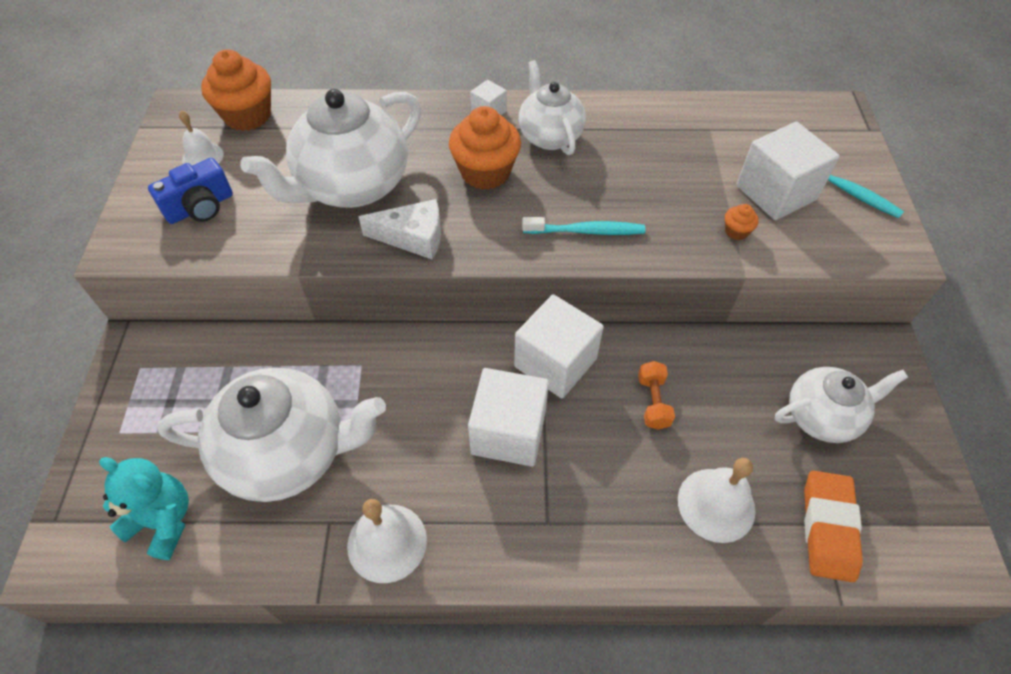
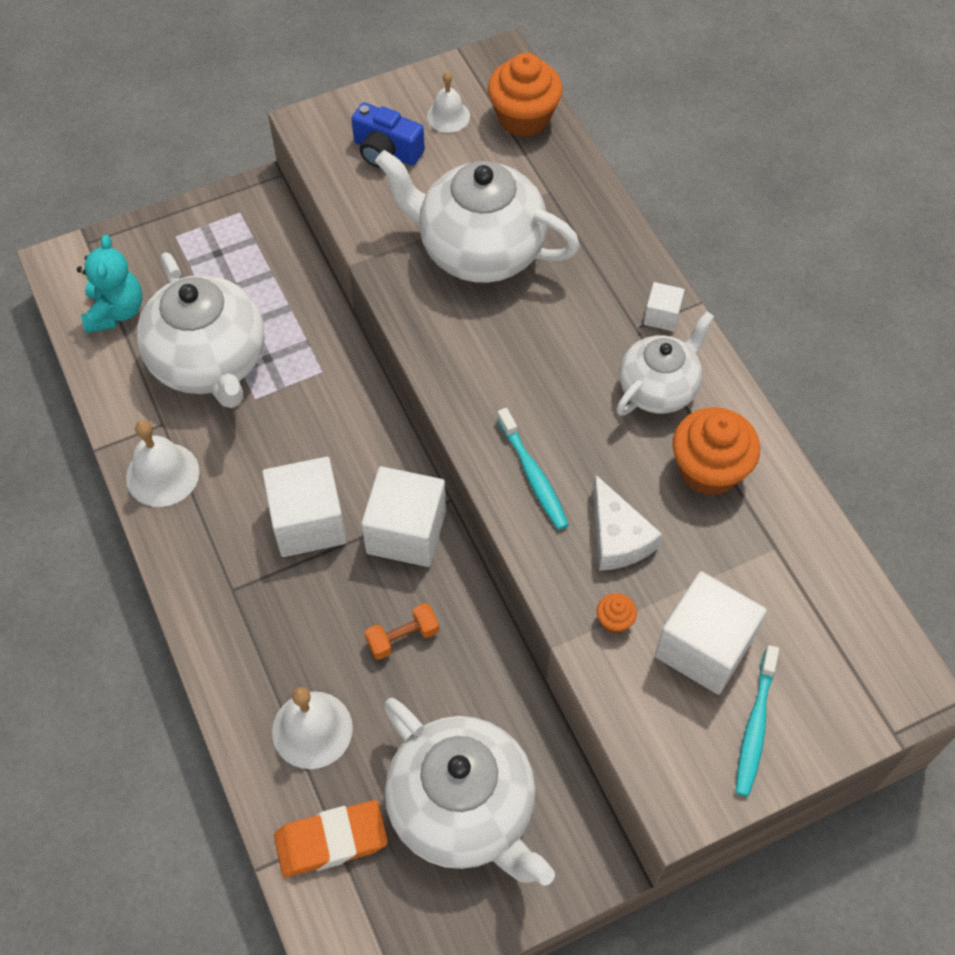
camera: 65 degrees right, 5 degrees up
white cheese [359,199,441,260] -> white cheese moved to [593,474,662,571]
orange cupcake [449,106,521,190] -> orange cupcake moved to [672,407,760,496]
white teapot [775,367,908,443] -> white teapot [384,698,555,886], size x1.64

